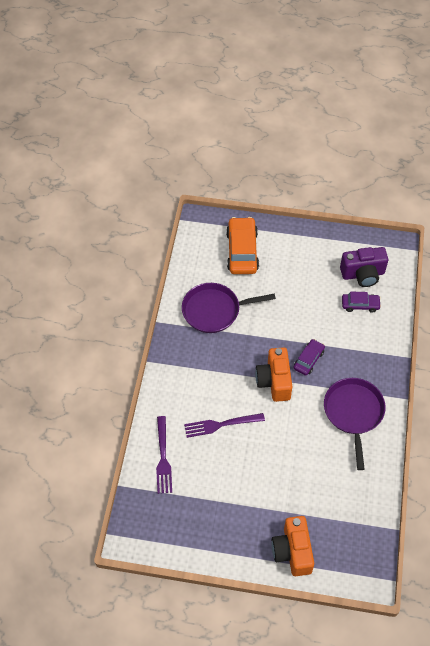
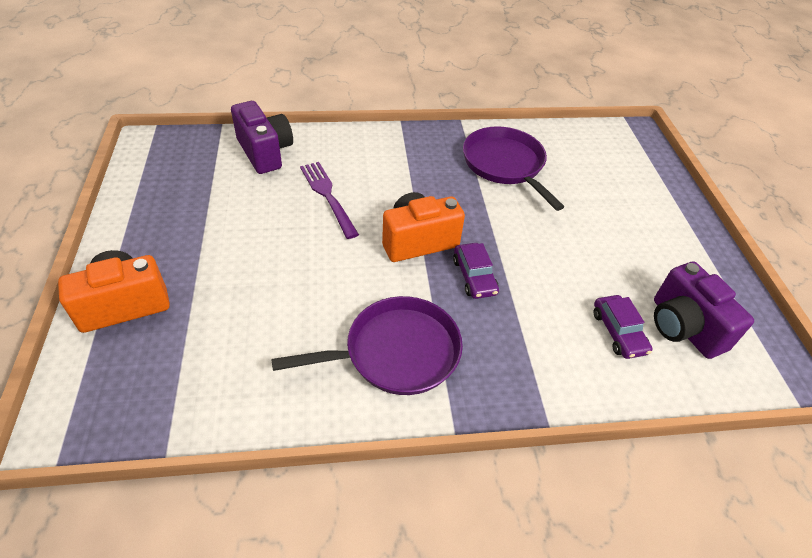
camera: 70 degrees right, 10 degrees down
purple fork [156,416,172,494] -> purple camera [231,101,293,174]
orange car [226,217,259,274] -> none
purple car [293,339,325,376] -> purple car turned 60 degrees clockwise [453,243,499,299]

